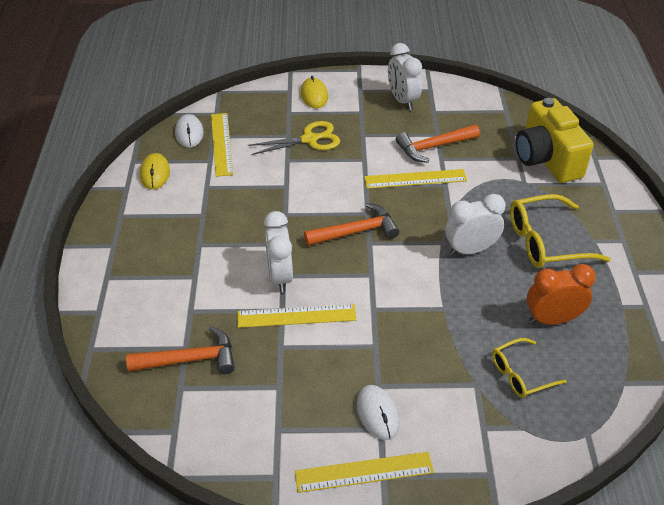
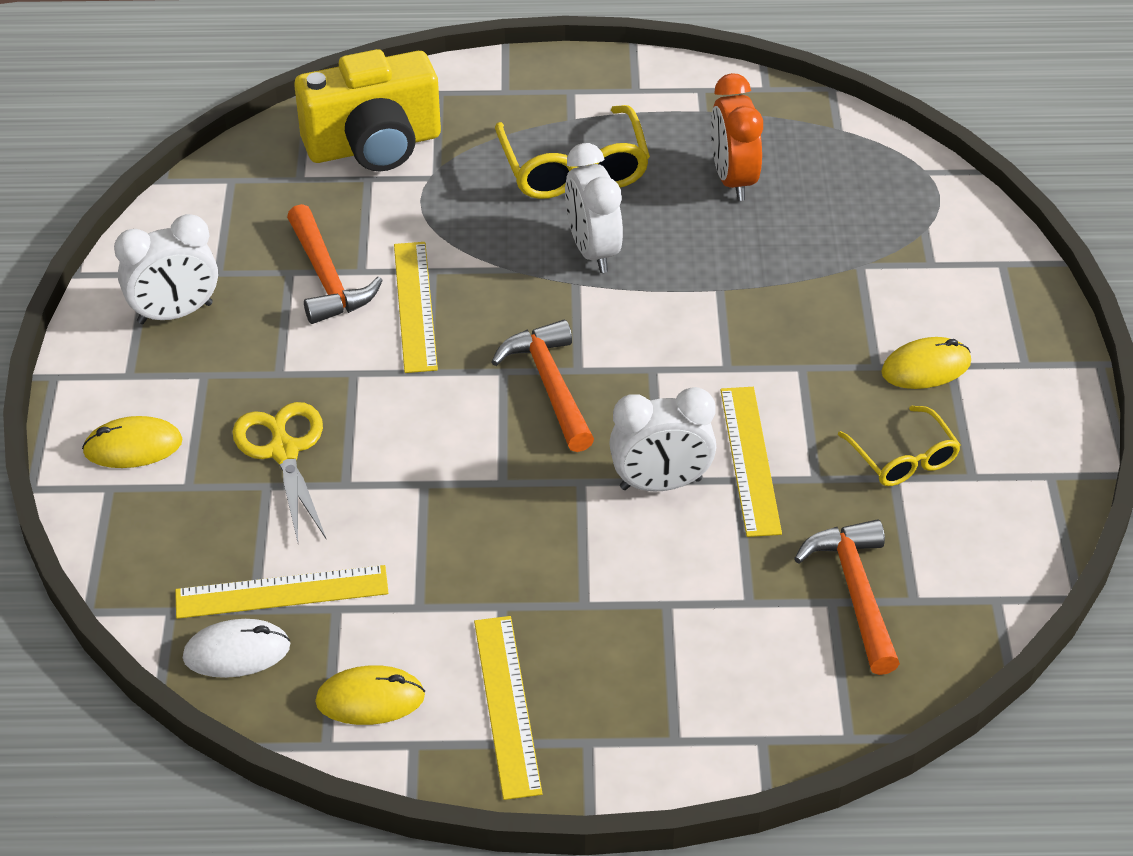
camera: 90 degrees left, 0 degrees up
yellow ruler [295,452,434,493] -> yellow ruler moved to [474,616,542,800]
white mouse [357,385,399,440] -> yellow mouse [881,337,971,389]
yellow glasses [492,338,567,398] -> yellow glasses moved to [838,406,961,486]

